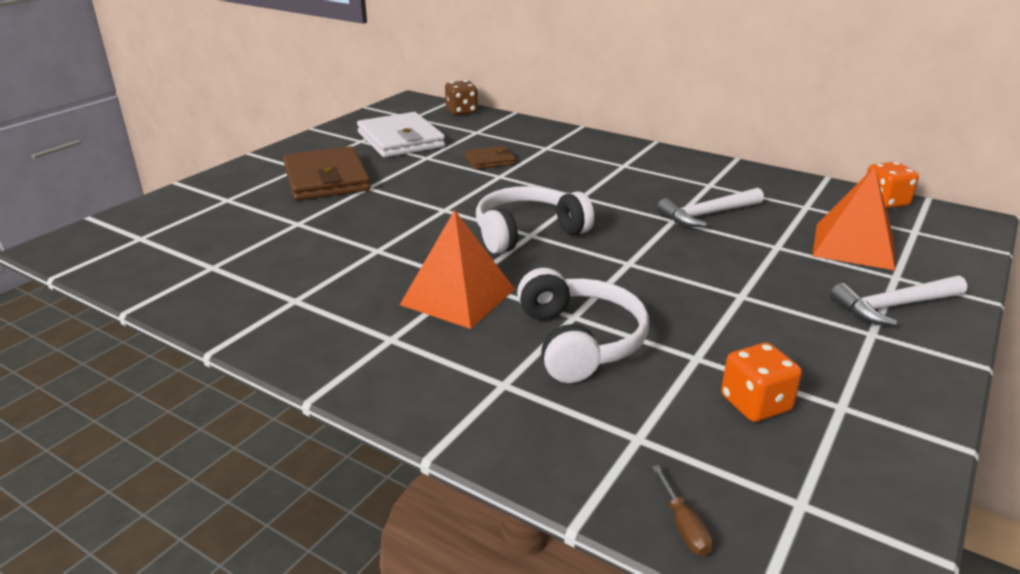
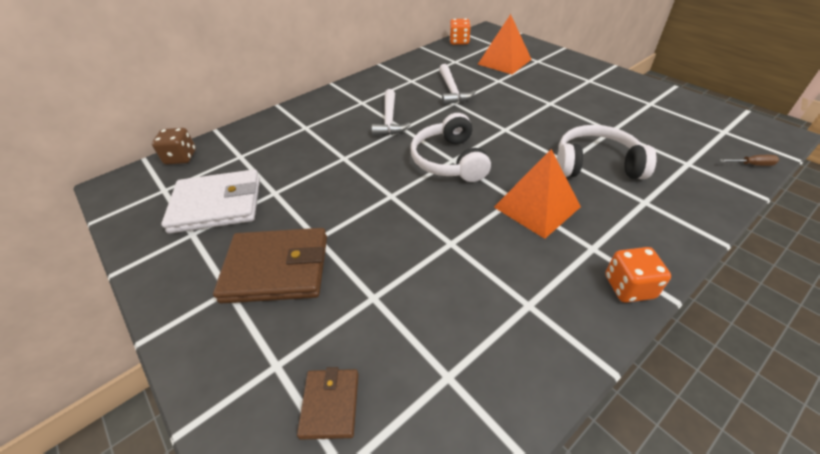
camera: 70 degrees left, 15 degrees up
brown wallet [465,146,516,169] -> brown wallet moved to [297,367,359,440]
orange dice [721,343,802,422] -> orange dice moved to [605,247,671,303]
white hammer [830,275,967,326] -> white hammer moved to [371,89,411,136]

